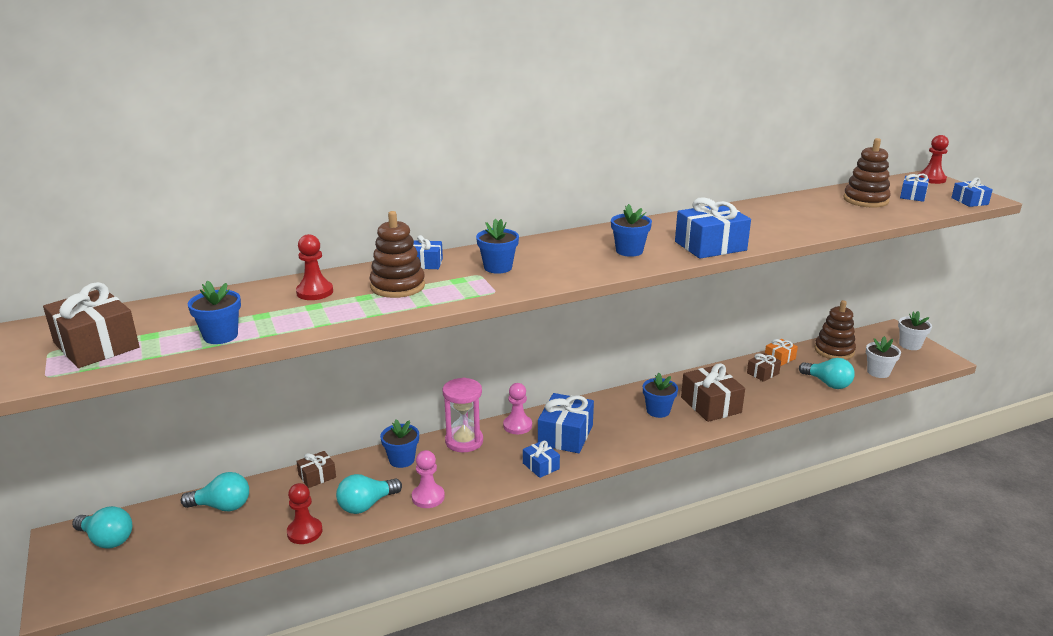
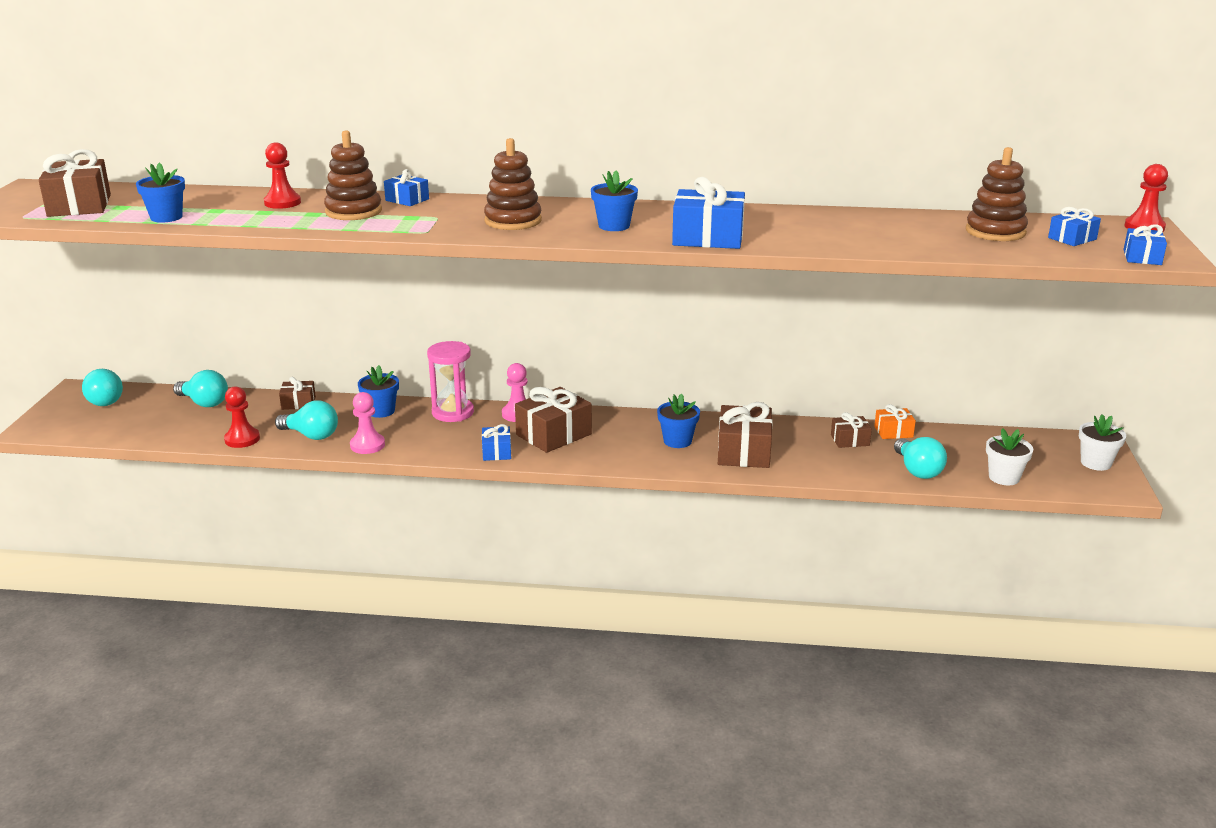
camera: 30 degrees right, 0 degrees up
turquoise light bulb [336,474,402,514] -> turquoise light bulb turned 150 degrees counterclockwise [275,400,338,440]
blue flower pot [476,219,519,274] -> none
blue gift [538,393,594,453] -> brown gift [515,387,592,453]
brown stacking toy [815,300,856,360] -> brown stacking toy moved to [484,138,542,230]

